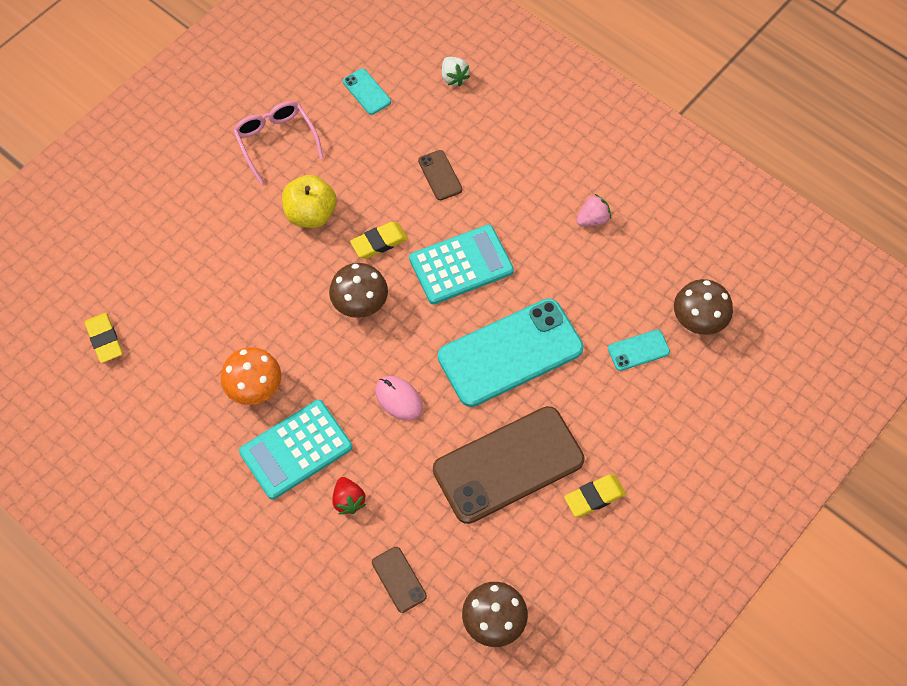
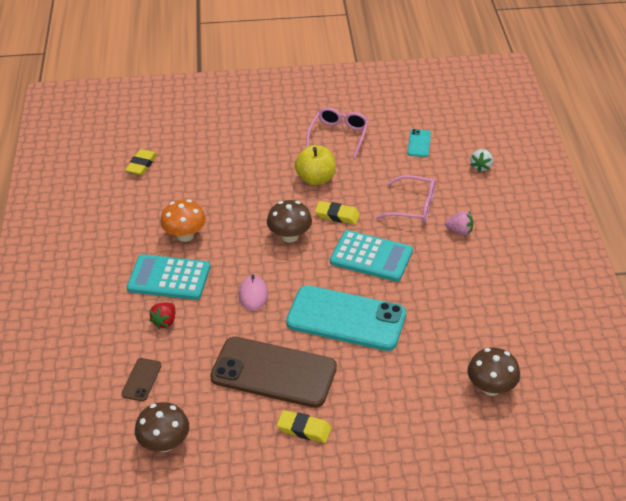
camera: 45 degrees right, 20 degrees down
brown phone [418,150,462,200] -> pink glasses [376,175,436,223]
pink strawberry [576,194,611,226] -> pink strawberry moved to [445,211,473,235]
turquoise phone [608,330,670,371] -> none

